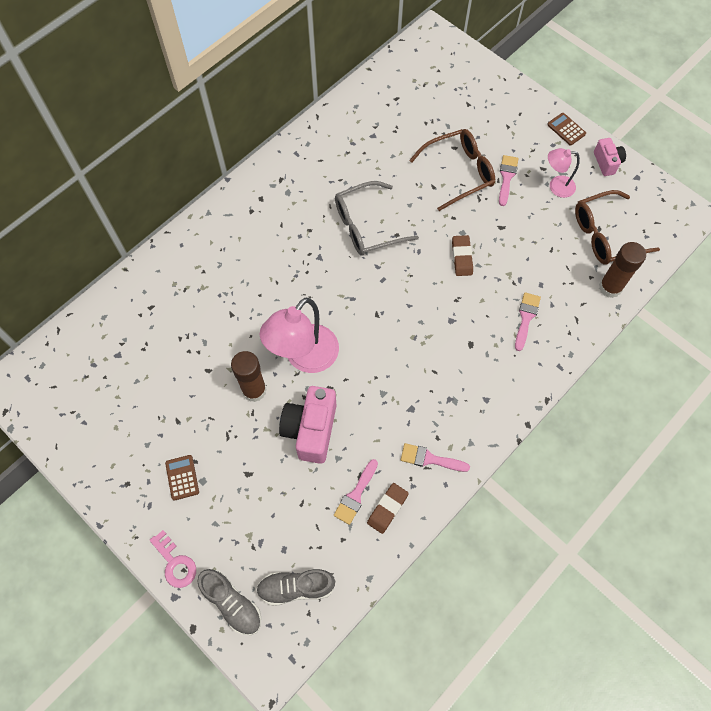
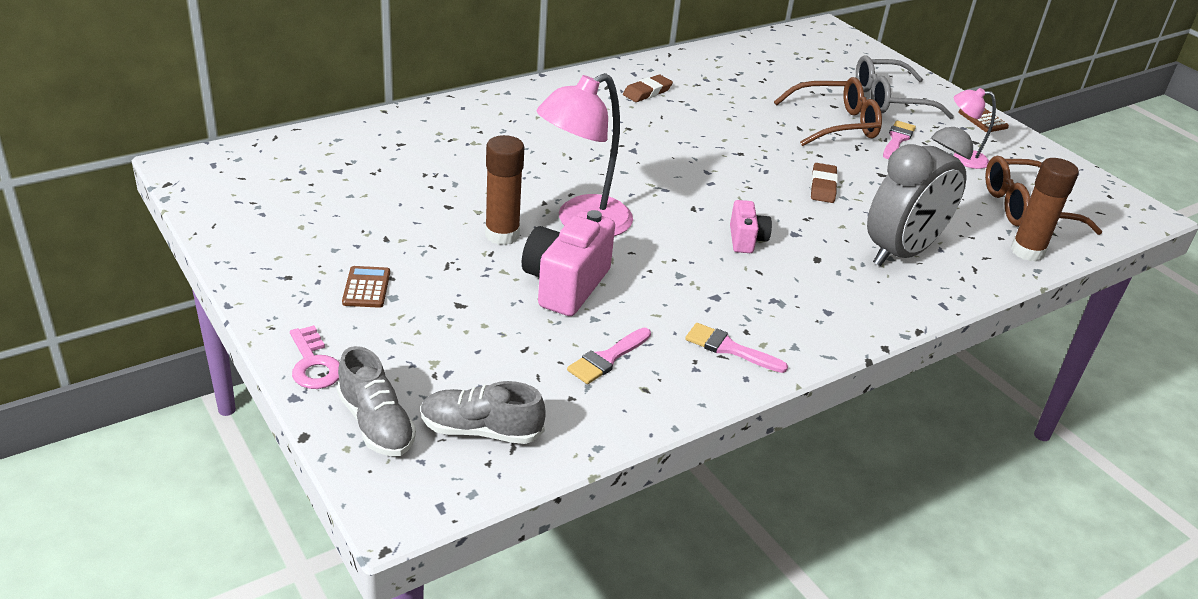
camera: 10 degrees right, 30 degrees down
grey glasses [335,181,419,256] -> grey glasses moved to [856,55,954,119]
brown eraser [367,483,409,534] -> brown eraser moved to [623,75,673,102]
pink brush [515,292,541,351] -> grey clock [867,127,973,266]
pink camera [594,138,626,176] -> pink camera moved to [730,200,772,253]

